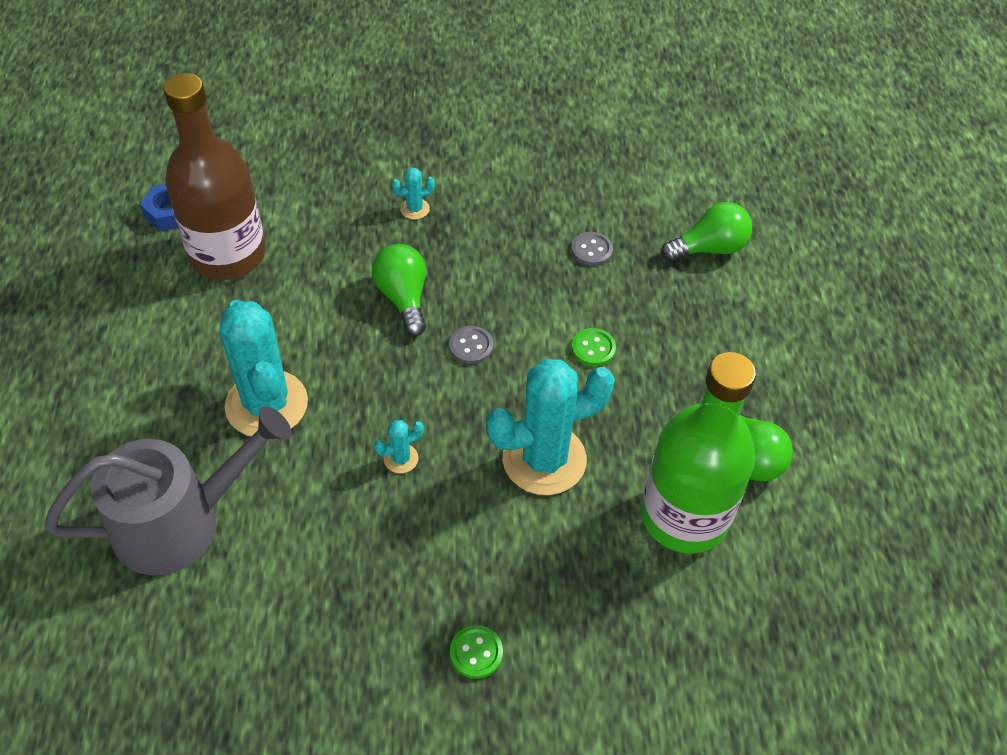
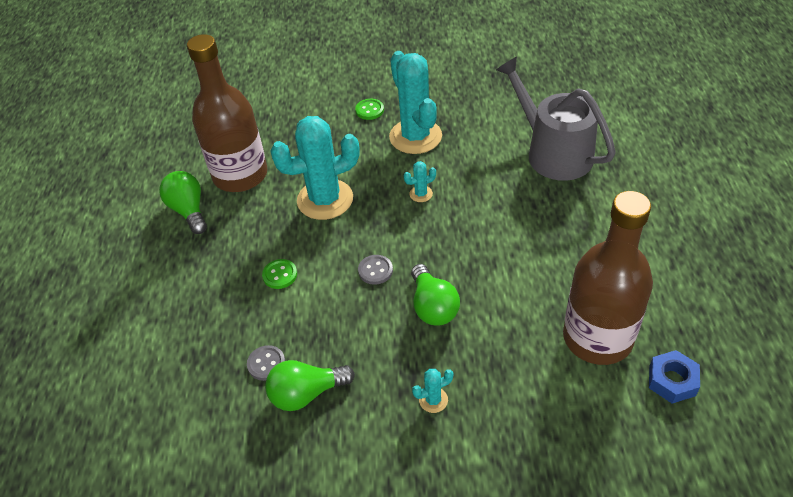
camera: 175 degrees left, 5 degrees down
grey watering can [44,406,291,575] -> grey watering can turned 75 degrees clockwise [496,57,616,181]
turquoise cactus [220,300,308,436] -> turquoise cactus moved to [389,51,442,154]
green bottle [641,352,756,554] -> brown bottle [187,34,267,192]
green light bulb [661,202,752,262] -> green light bulb moved to [265,360,355,411]

